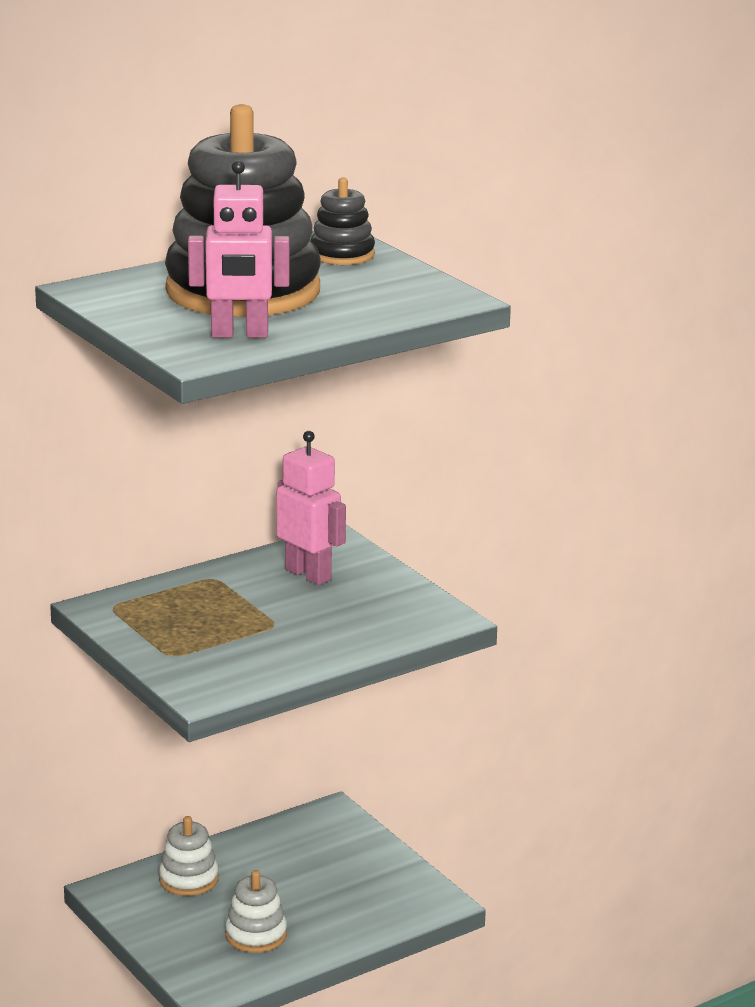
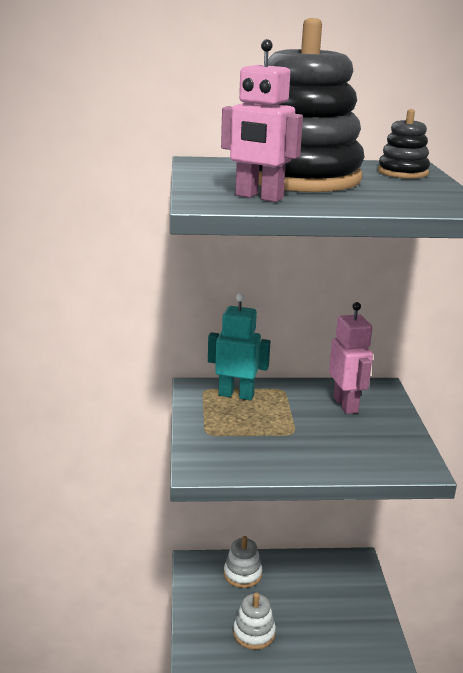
camera: 30 degrees right, 0 degrees up
none -> turquoise robot [208,293,271,400]

